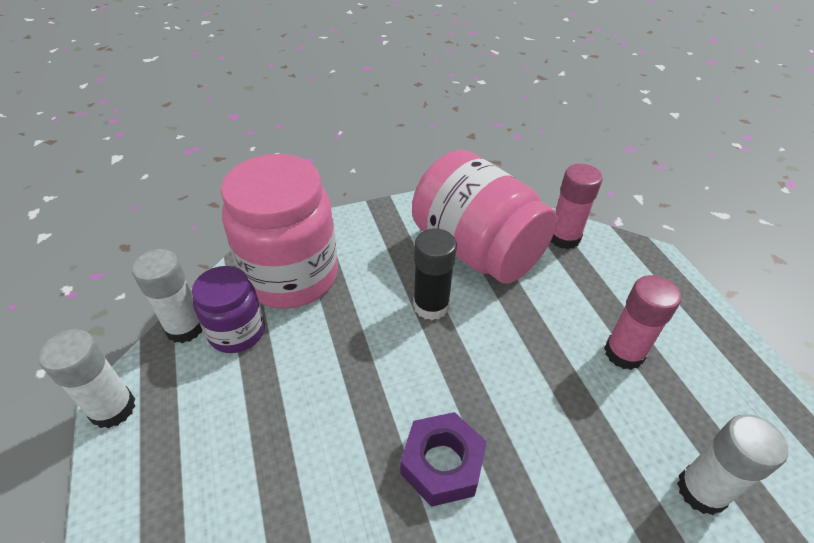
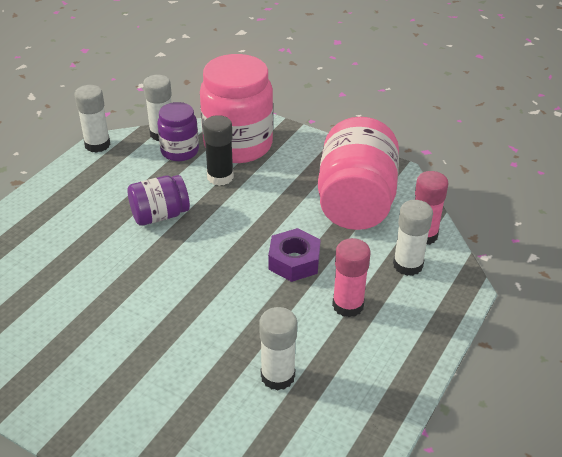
camera: 50 degrees right, 5 degrees down
purple nut [401,412,487,507] -> purple nut moved to [268,228,321,282]
black glue stick [413,228,457,320] -> black glue stick moved to [203,115,234,186]
none -> purple jar [128,175,190,226]
none -> white glue stick [393,200,433,276]

